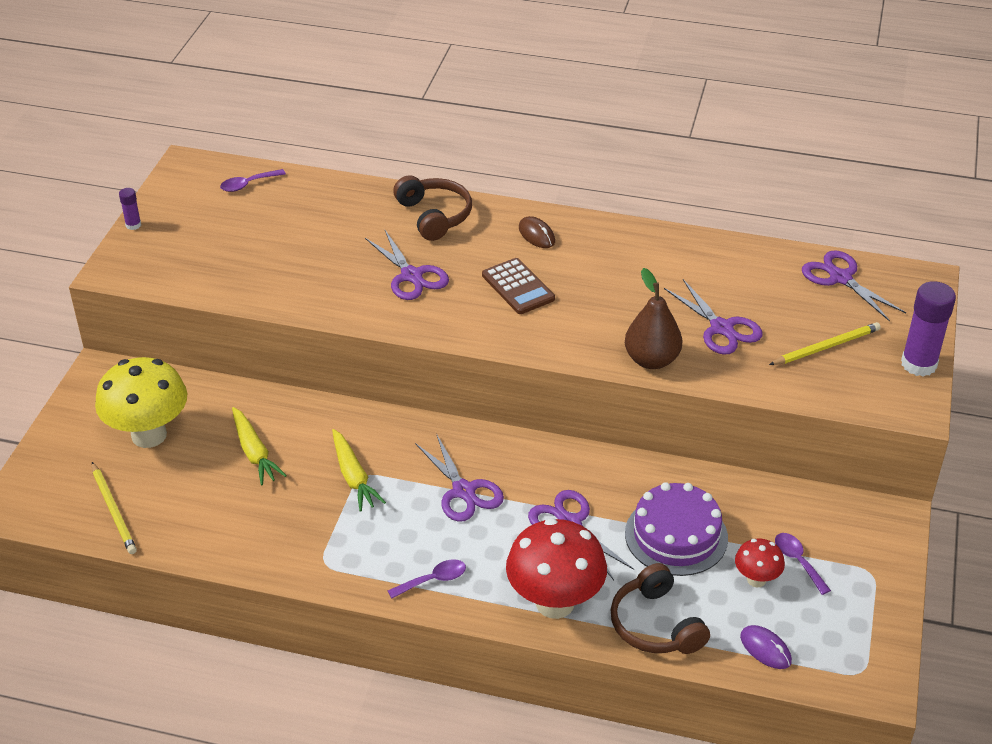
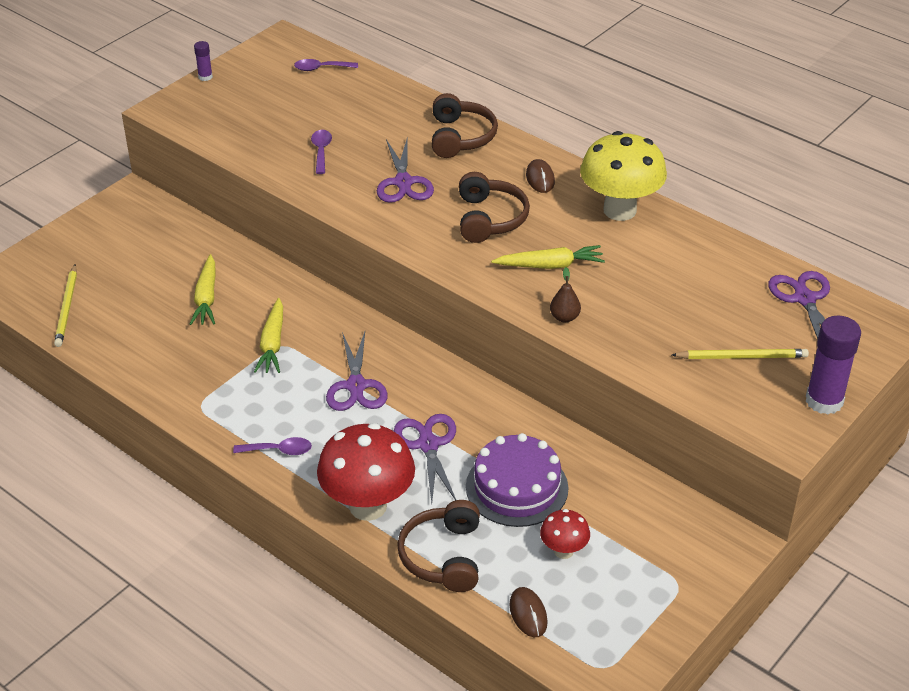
camera: 25 degrees right, 0 degrees up
yellow mushroom [95,357,187,448] -> yellow mushroom moved to [580,131,667,221]
brown calculator [482,258,555,314] -> brown headphones [459,172,530,243]
brown pear [625,268,682,369] -> brown pear [550,267,581,322], size x0.54
purple scissors [664,279,763,355] -> none
purple mouse [740,625,792,669] -> brown mouse [509,587,548,637]
purple spoon [775,533,831,595] -> purple spoon moved to [311,130,332,174]
none -> yellow carrot [491,245,605,269]

